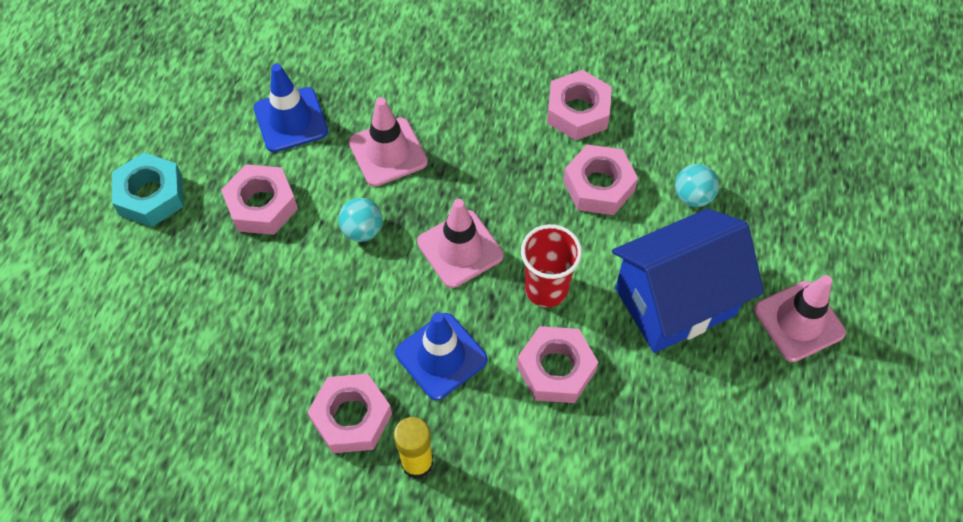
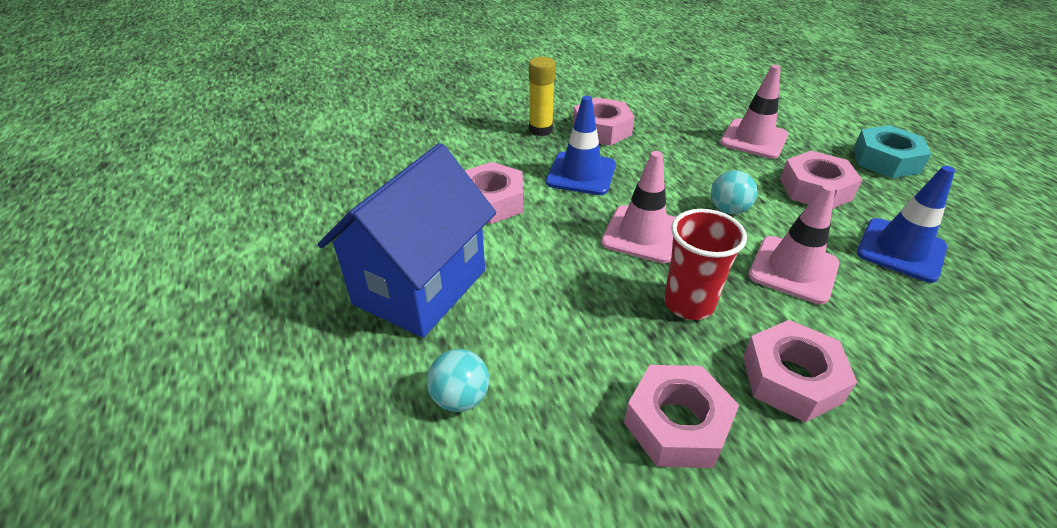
camera: 145 degrees right, 20 degrees down
red cup [521,224,582,307] -> red cup moved to [664,209,747,320]
pink nut [563,144,638,215] -> pink nut moved to [743,320,857,422]
pink traffic cone [754,275,846,362] -> pink traffic cone moved to [720,65,788,159]

